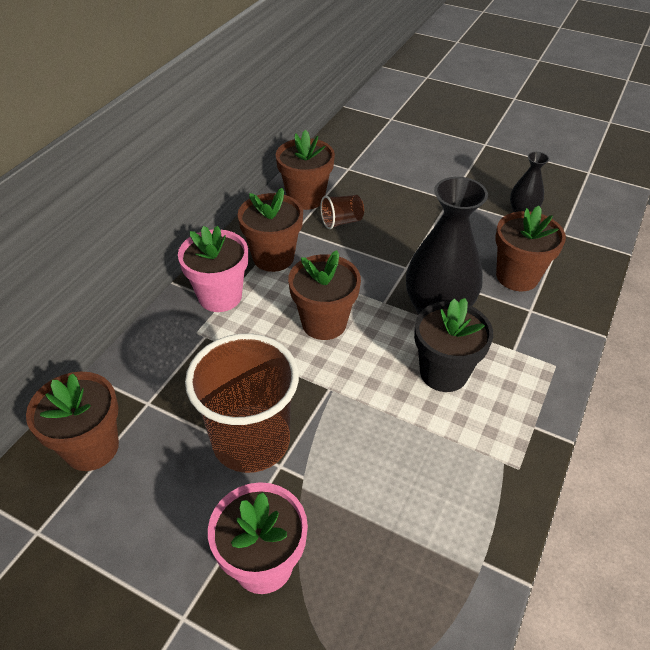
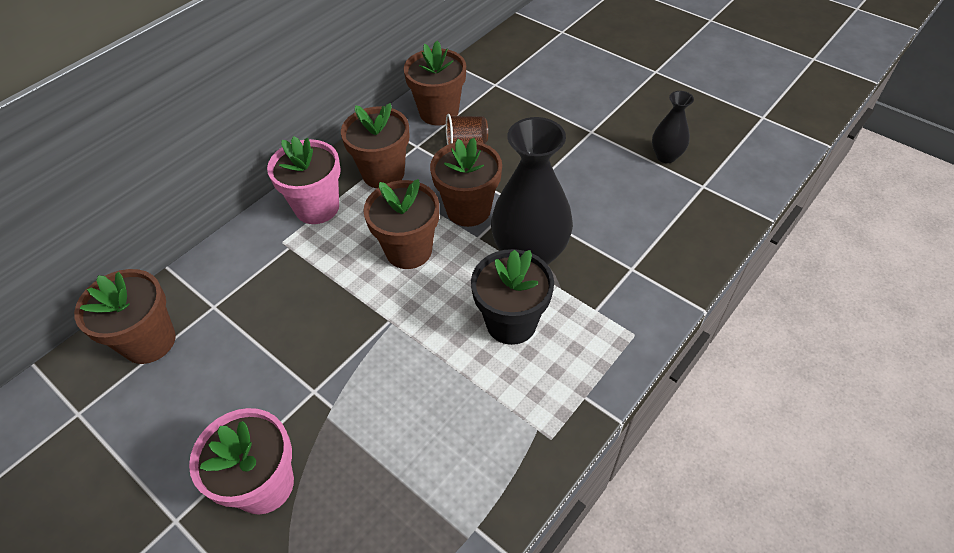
camera: 15 degrees right, 5 degrees up
brown cup [185,333,299,473] -> none
brown flower pot [496,206,566,291] -> brown flower pot moved to [430,138,502,227]

